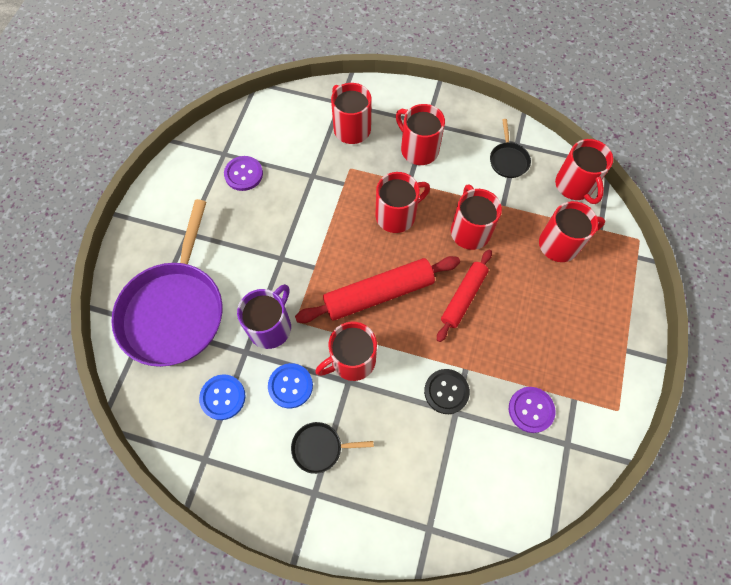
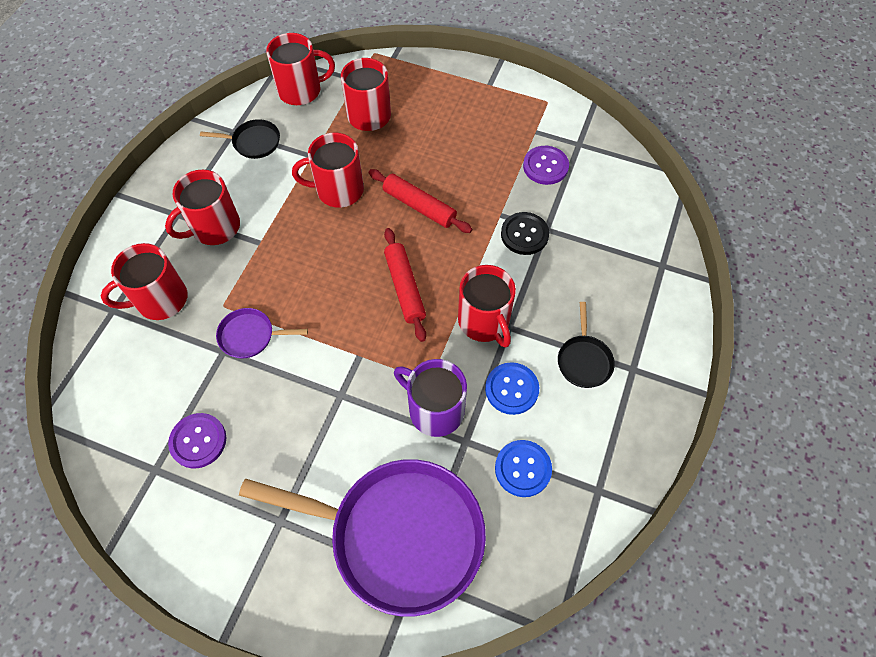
camera: 85 degrees left, 5 degrees down
red rolling pin [295,256,460,323] -> red rolling pin [384,228,426,342], size x0.65
red mug [375,172,430,233] -> none
none -> purple pan [216,308,308,358]

